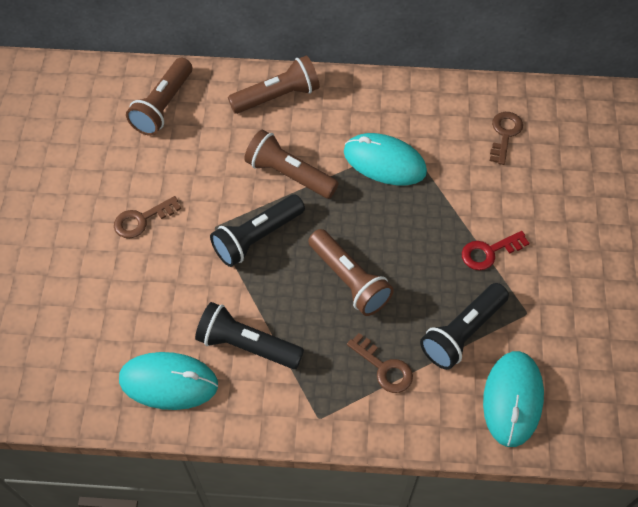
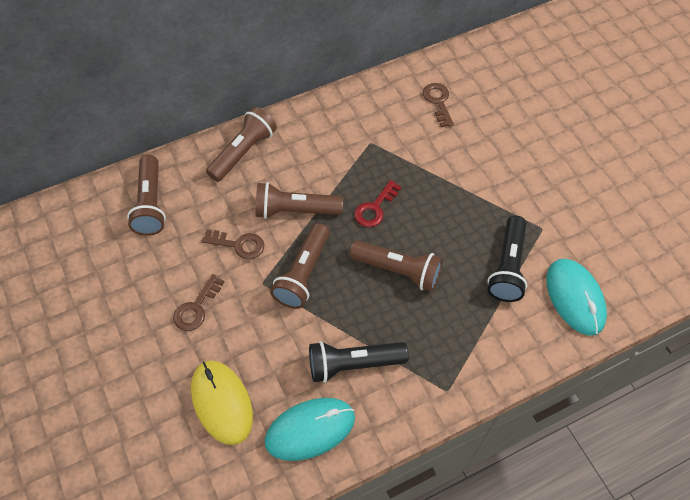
camera: 30 degrees left, 0 degrees up
black flashlight [210,194,305,267] -> brown flashlight [270,223,330,309]
turquoise mouse [344,133,427,185] -> none
brown key [347,333,413,393] -> brown key moved to [202,230,264,260]
red key [462,231,529,270] -> red key moved to [354,180,401,227]
none -> yellow mouse [191,360,253,445]

